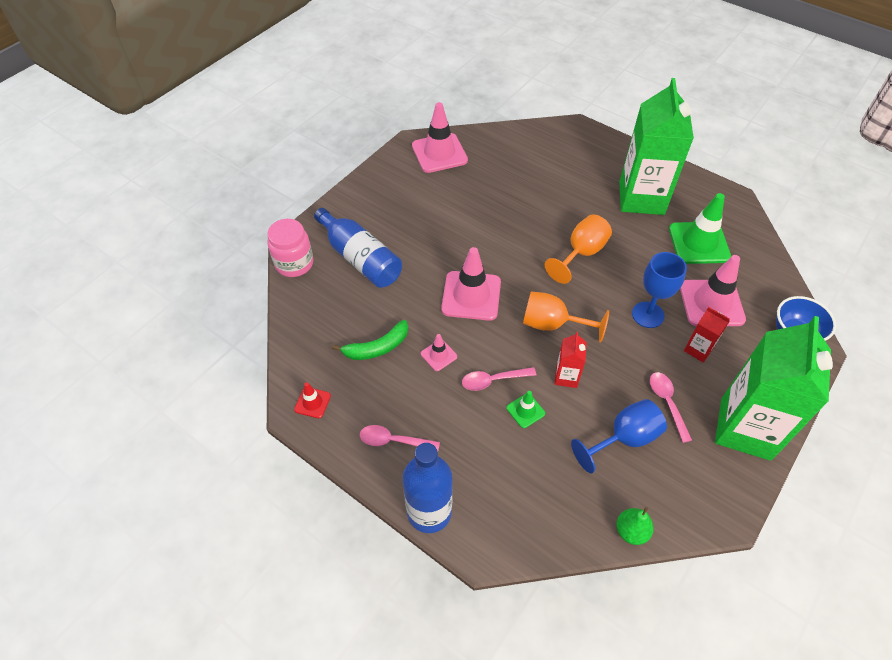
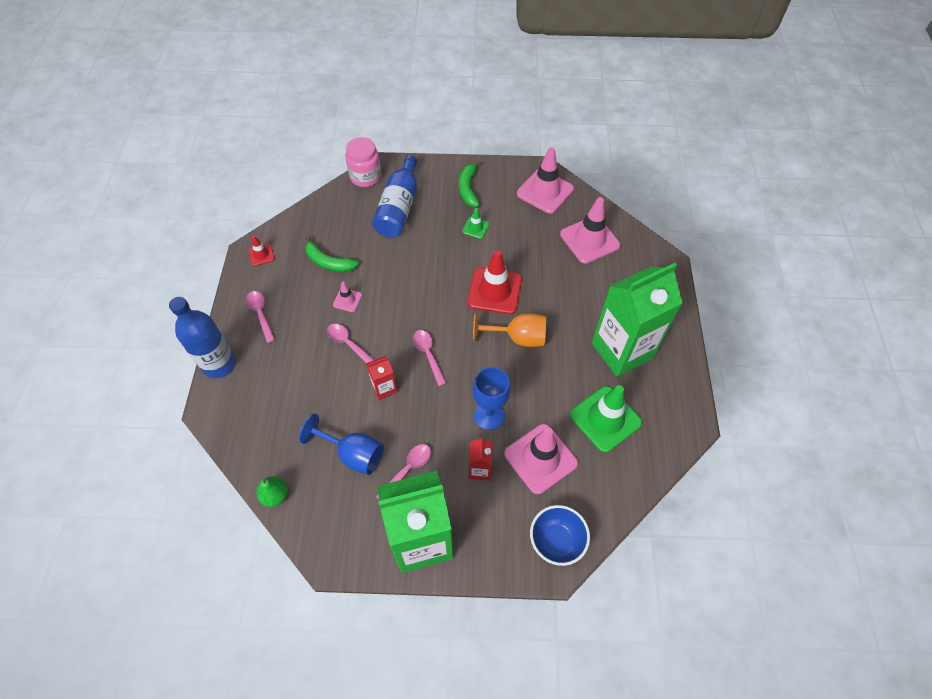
camera: 55 degrees right, 5 degrees up
pink traffic cone [441,247,501,321] -> pink traffic cone moved to [560,197,621,264]
green traffic cone [506,391,545,428] -> green traffic cone moved to [462,208,489,239]
orange goblet [523,291,609,342] -> pink spoon [413,330,446,386]
none -> green banana [459,160,481,207]
none -> red traffic cone [468,250,522,314]

